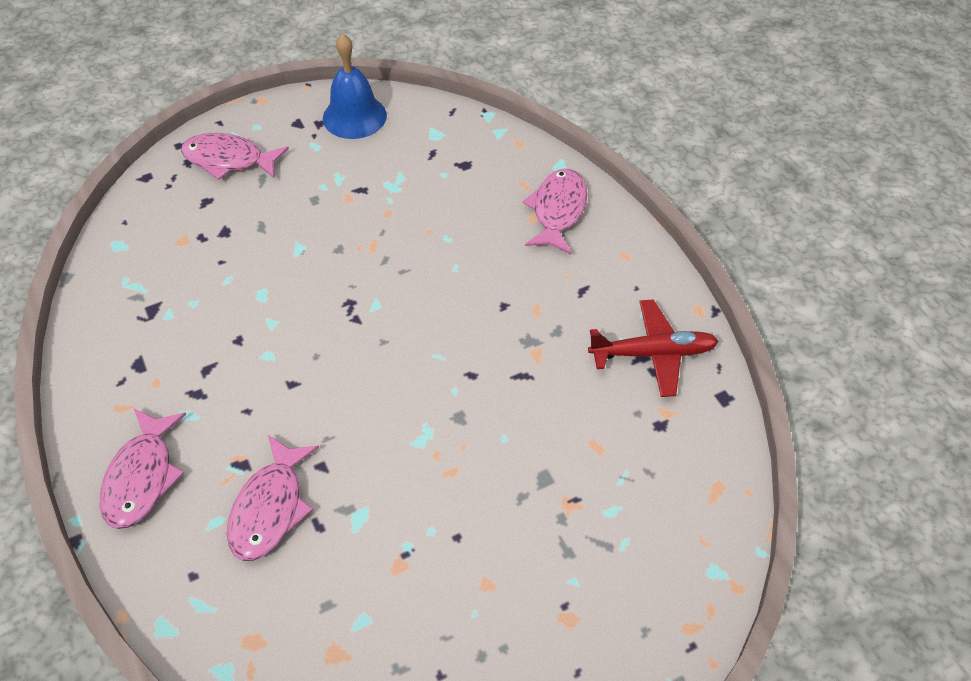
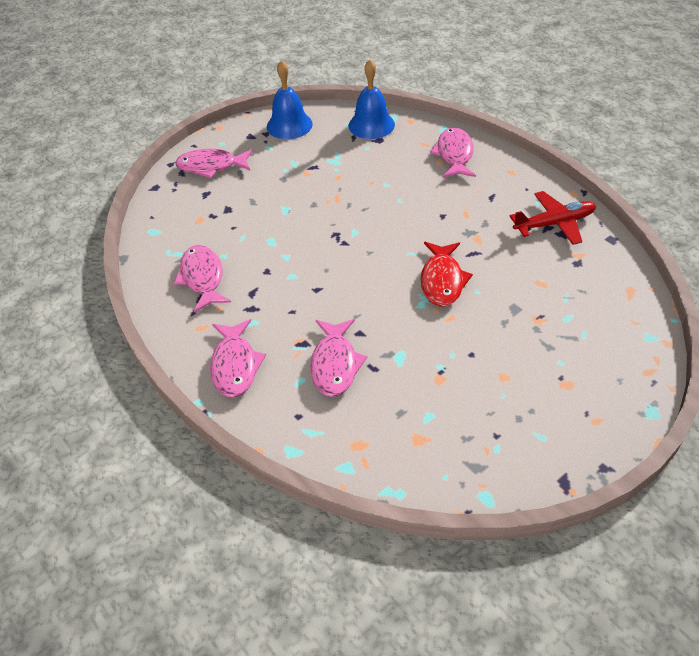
camera: 10 degrees left, 5 degrees down
none -> pink fish [174,245,231,313]
none -> blue bell [348,60,395,139]
none -> red fish [421,242,473,307]

